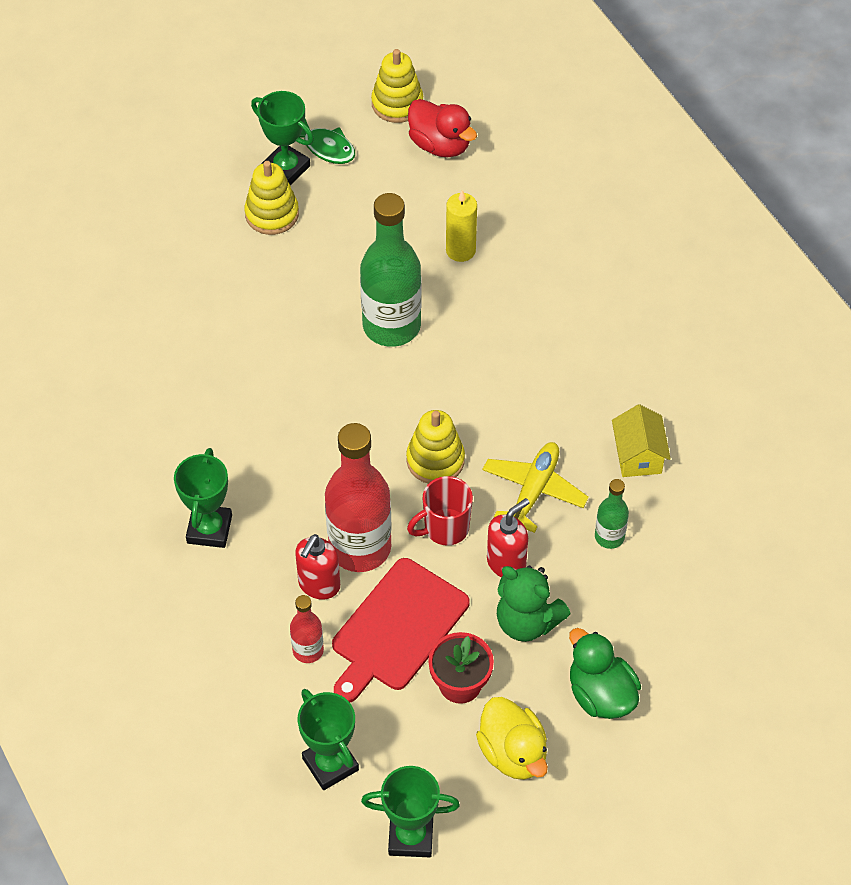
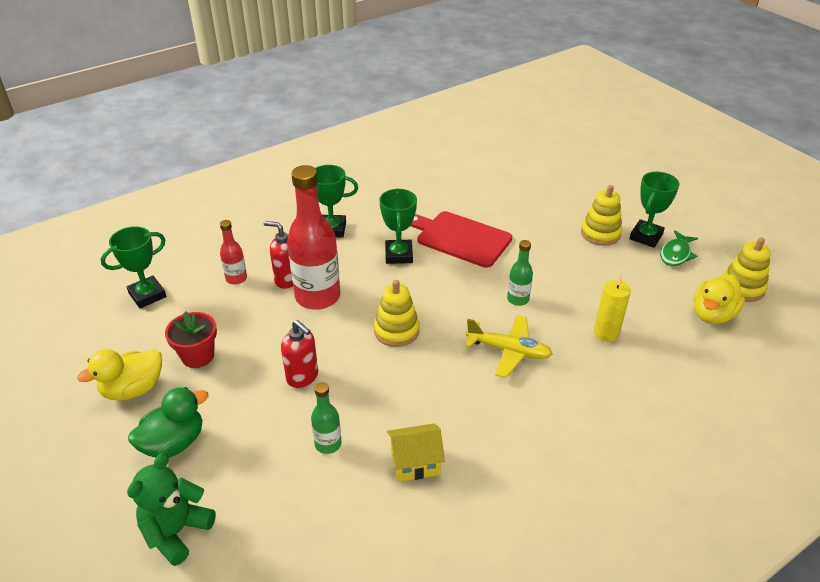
camera: 85 degrees right, 15 degrees down
red cutting board [332,558,470,702] -> red cutting board moved to [411,211,512,268]
green bottle [360,193,422,347] -> green bottle [507,240,533,306], size x0.48
green trophy [361,766,460,857] -> green trophy moved to [379,188,417,264]
red mug [407,476,473,546] -> none
red duck [408,99,477,157] -> yellow duck [694,274,745,324]
yellow plane [482,442,589,533] -> yellow plane moved to [465,315,552,378]
green teddy bear [497,566,570,642] -> green teddy bear moved to [127,453,216,566]

